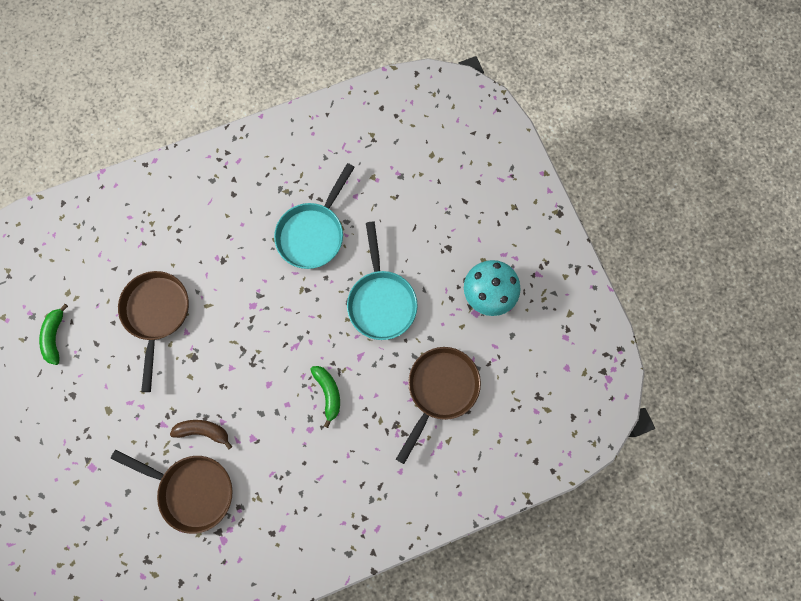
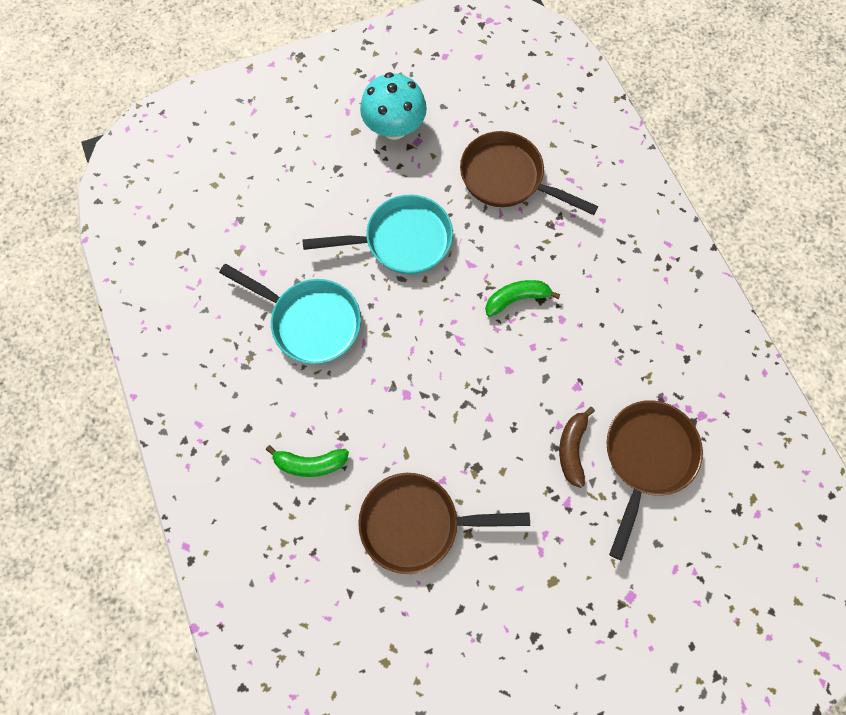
camera: 90 degrees left, 5 degrees down
green banana [39,304,68,365] -> green banana moved to [266,445,349,477]

